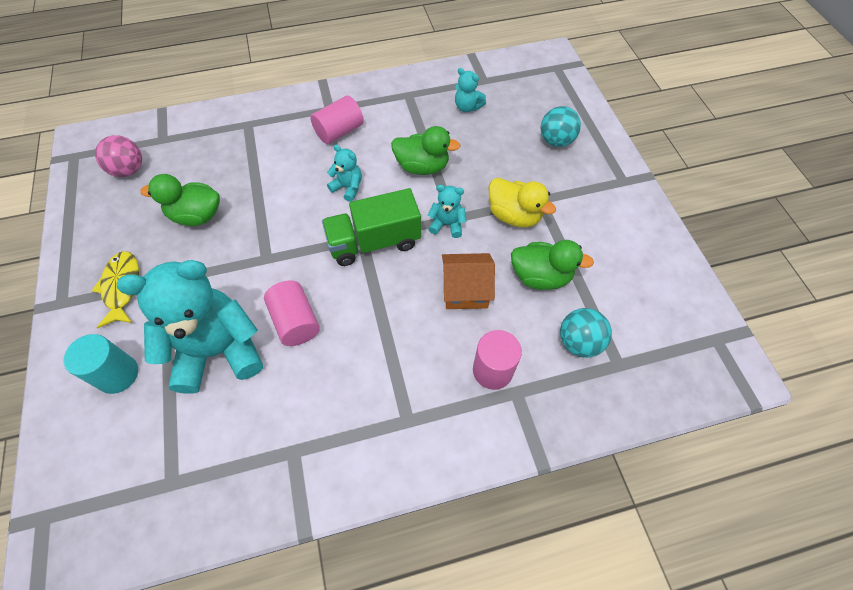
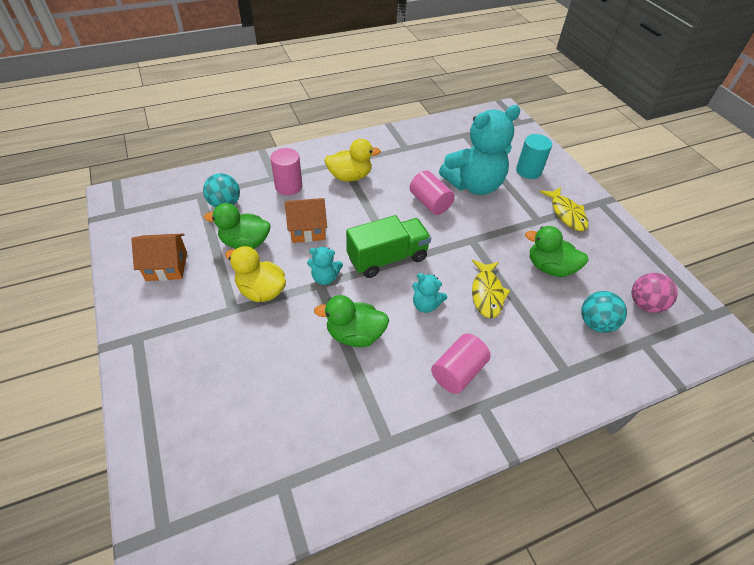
camera: 170 degrees right, 10 degrees down
green duck [140,174,220,226] -> green duck turned 150 degrees counterclockwise [525,226,588,277]
turquoise teddy bear [455,68,486,112] -> none
turquoise ball [541,106,581,147] -> turquoise ball moved to [581,291,627,333]
none -> orange house [131,233,187,281]
none -> yellow duck [324,139,381,181]
none -> yellow fish [472,260,511,318]

